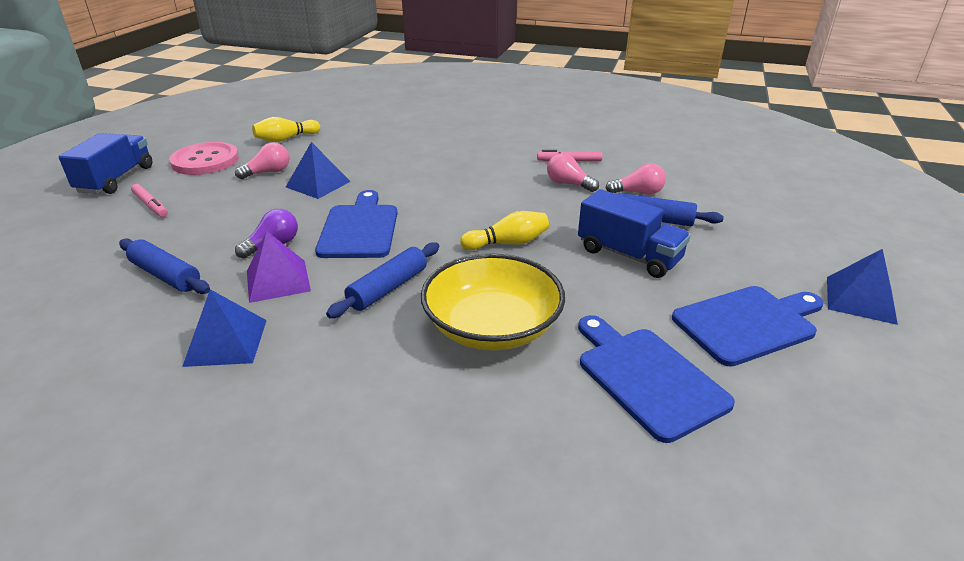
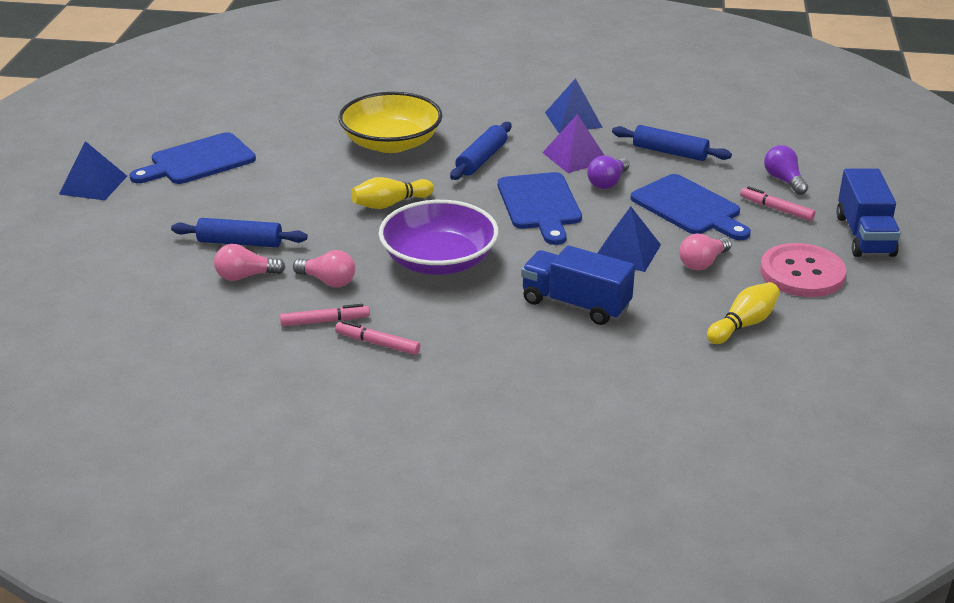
camera: 170 degrees right, 0 degrees up
blue truck [578,189,691,278] -> blue truck moved to [521,245,635,325]
blue cutting board [578,315,735,443] -> blue cutting board moved to [630,174,751,240]
none -> pink marker [335,320,420,355]
none -> purple bowl [379,200,498,275]
none -> purple light bulb [764,145,808,195]

